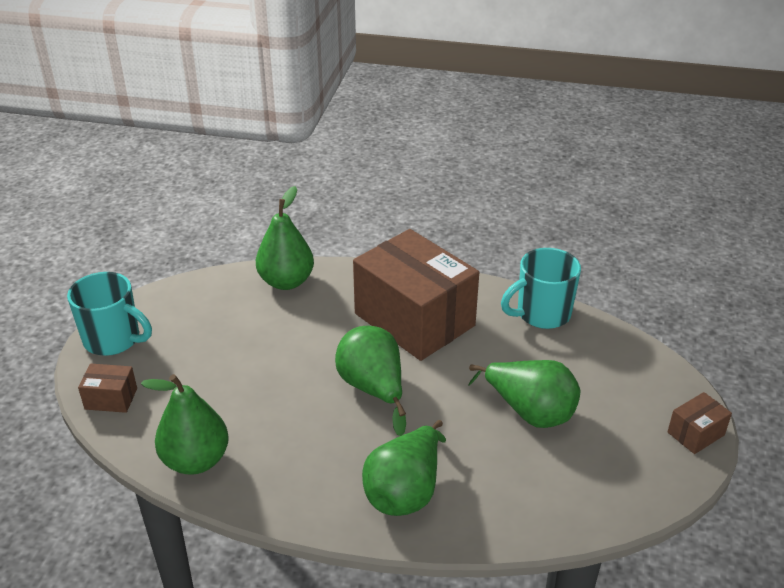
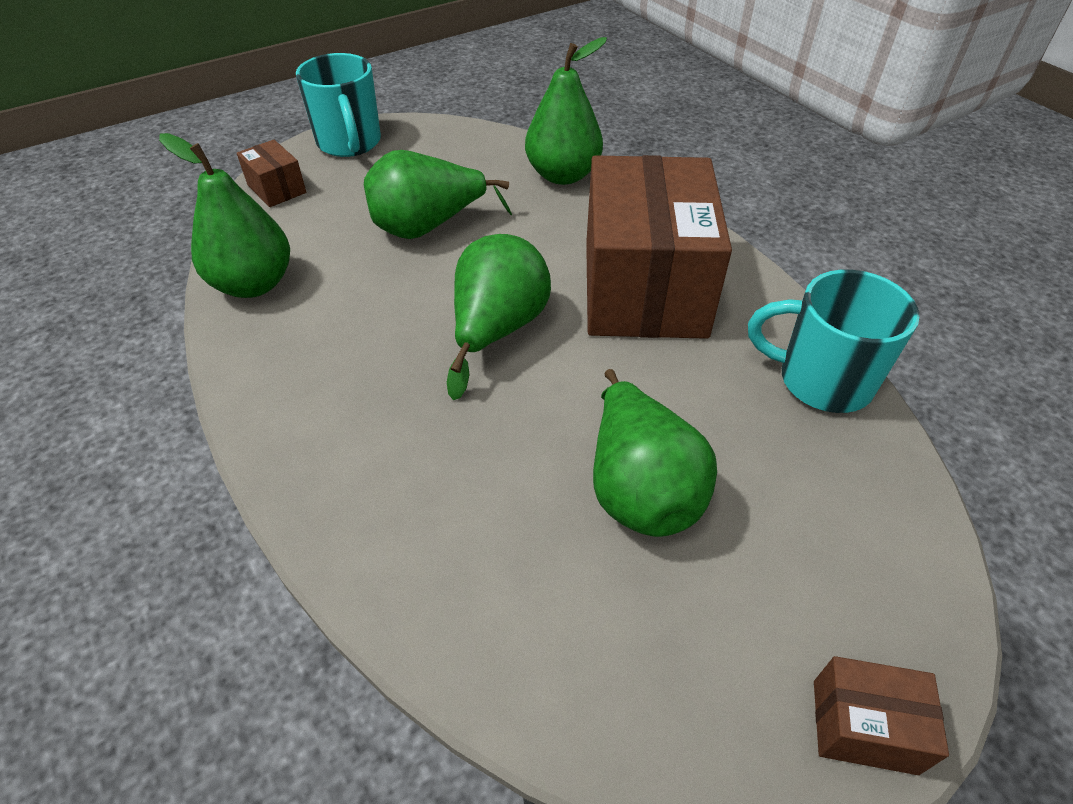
camera: 45 degrees right, 10 degrees up
green pear [362,420,446,516] -> green pear moved to [364,150,512,239]

